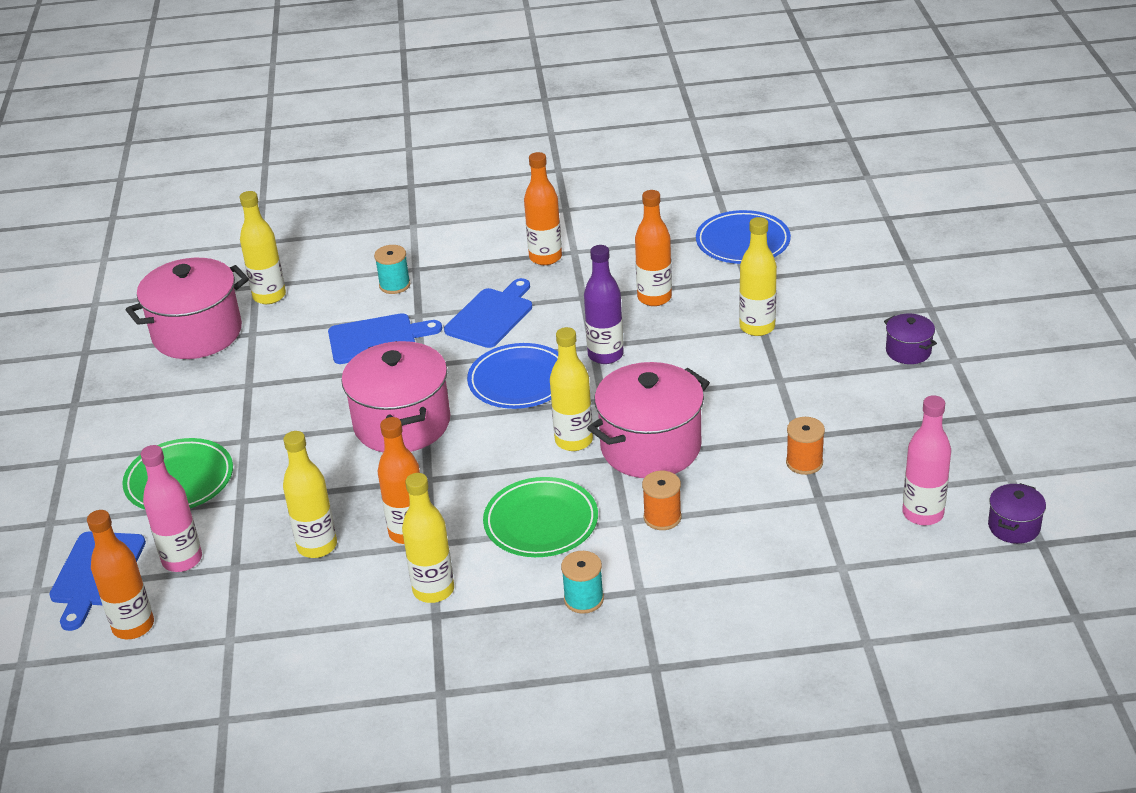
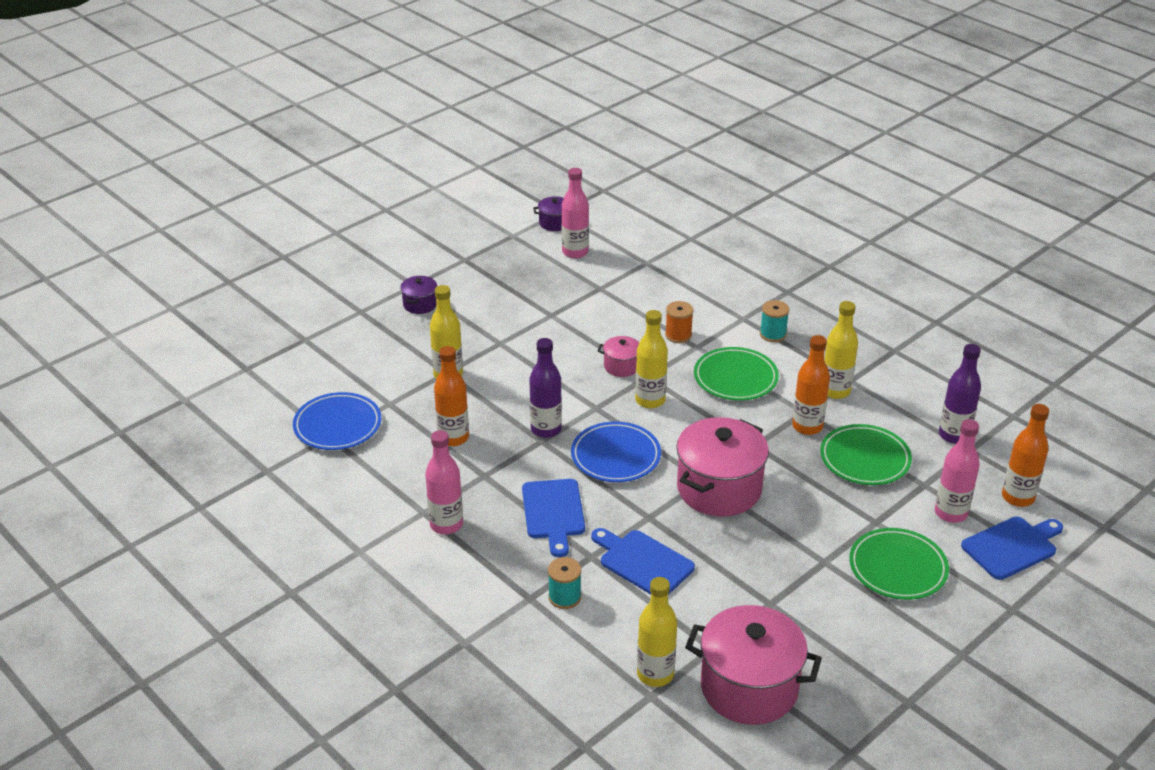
camera: 130 degrees left, 0 degrees up
yellow bottle [283,431,337,558] -> green plate [820,424,912,485]
blue cutting board [444,278,532,348] -> blue cutting board turned 90 degrees counterclockwise [522,479,585,557]
orange bottle [524,152,562,265] -> pink bottle [425,430,463,534]
pink pot [587,362,710,478] -> pink pot [598,336,639,377], size x0.47
orange spool [786,417,825,475] -> none
none -> purple bottle [939,344,981,444]

